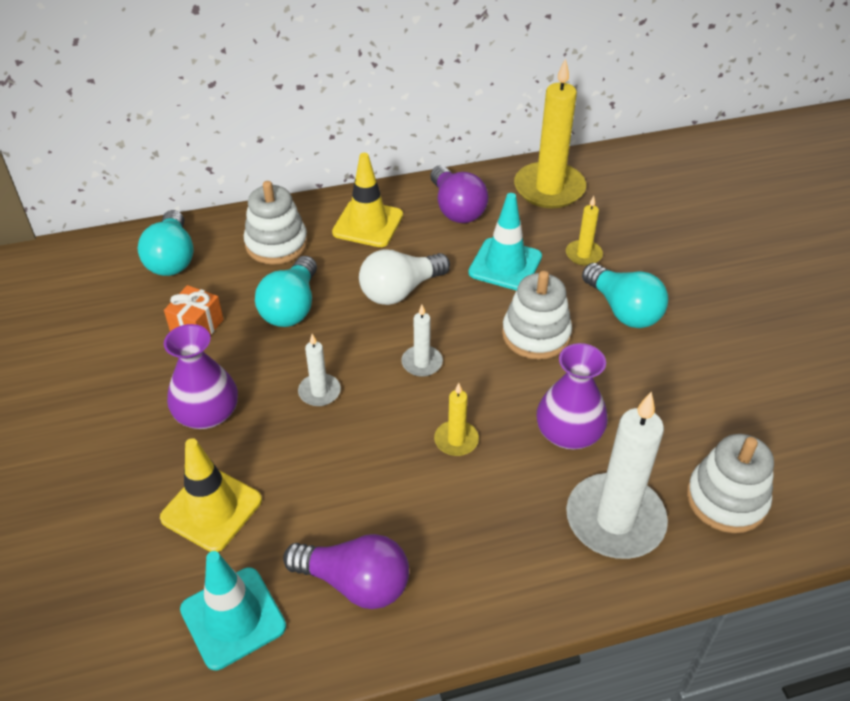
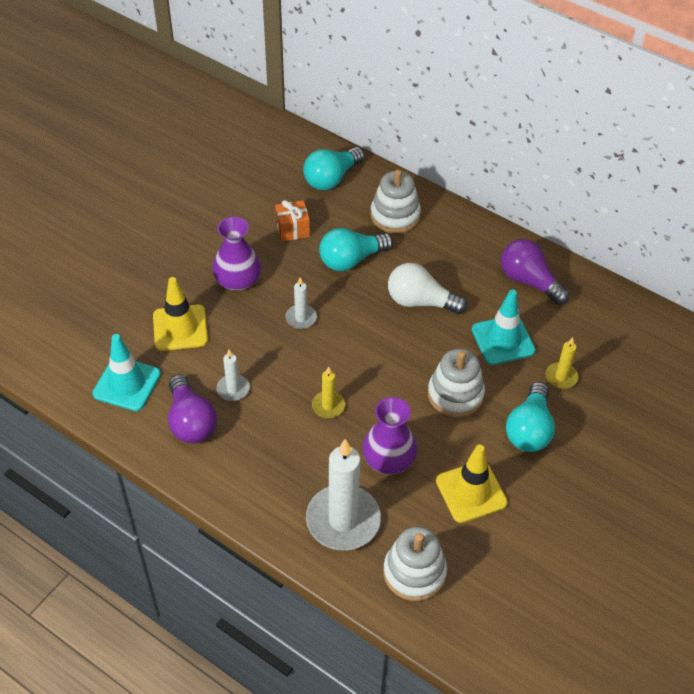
camera: 50 degrees right, 5 degrees up
yellow traffic cone [332,153,403,247] -> yellow traffic cone moved to [436,445,508,523]
white candle [401,305,443,377] -> white candle moved to [217,350,250,401]
purple light bulb [430,166,488,223] -> purple light bulb turned 105 degrees clockwise [501,239,569,305]
yellow candle [514,58,586,208] -> none

